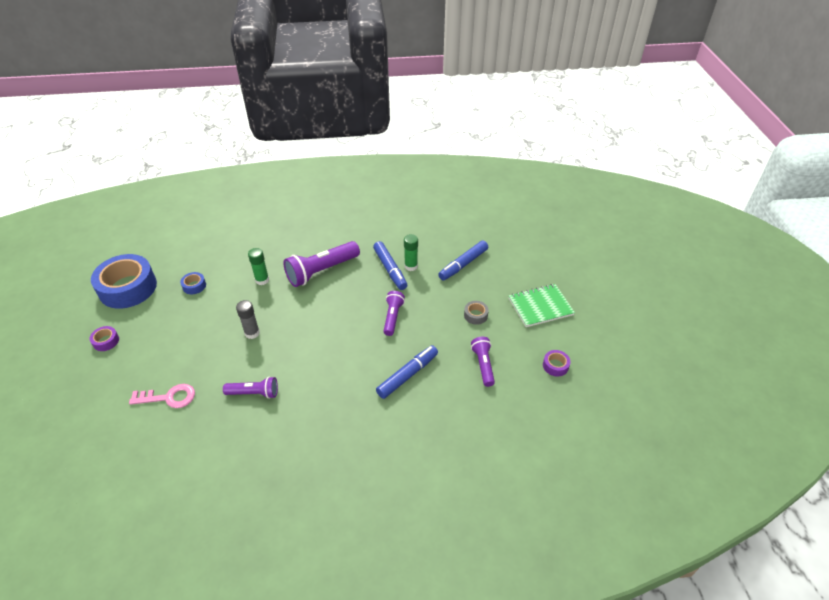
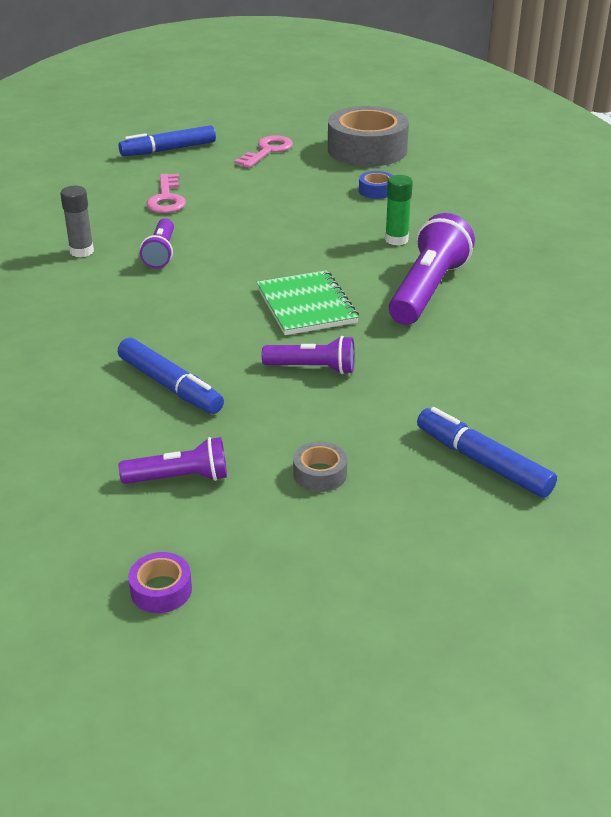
camera: 90 degrees right, 10 degrees down
purple tape [89,326,119,351] -> pink key [234,135,293,168]
blue tape [91,254,157,309] -> grey tape [328,106,409,167]
grey glue stick [236,300,260,339] -> grey glue stick moved to [60,186,94,257]
purple flashlight [283,241,360,287] -> purple flashlight turned 60 degrees clockwise [389,213,475,325]
blue marker [373,241,407,290] -> blue marker moved to [118,125,216,156]
green glue stick [404,234,418,271] -> none
green notebook [509,284,575,327] -> green notebook moved to [257,270,359,335]

